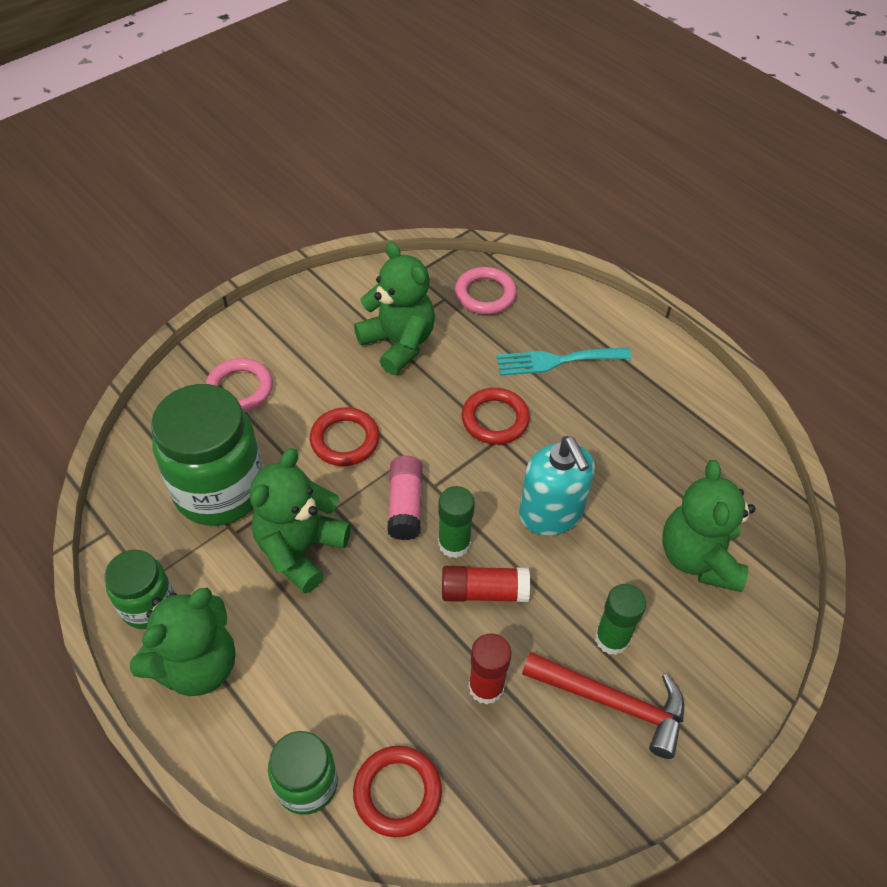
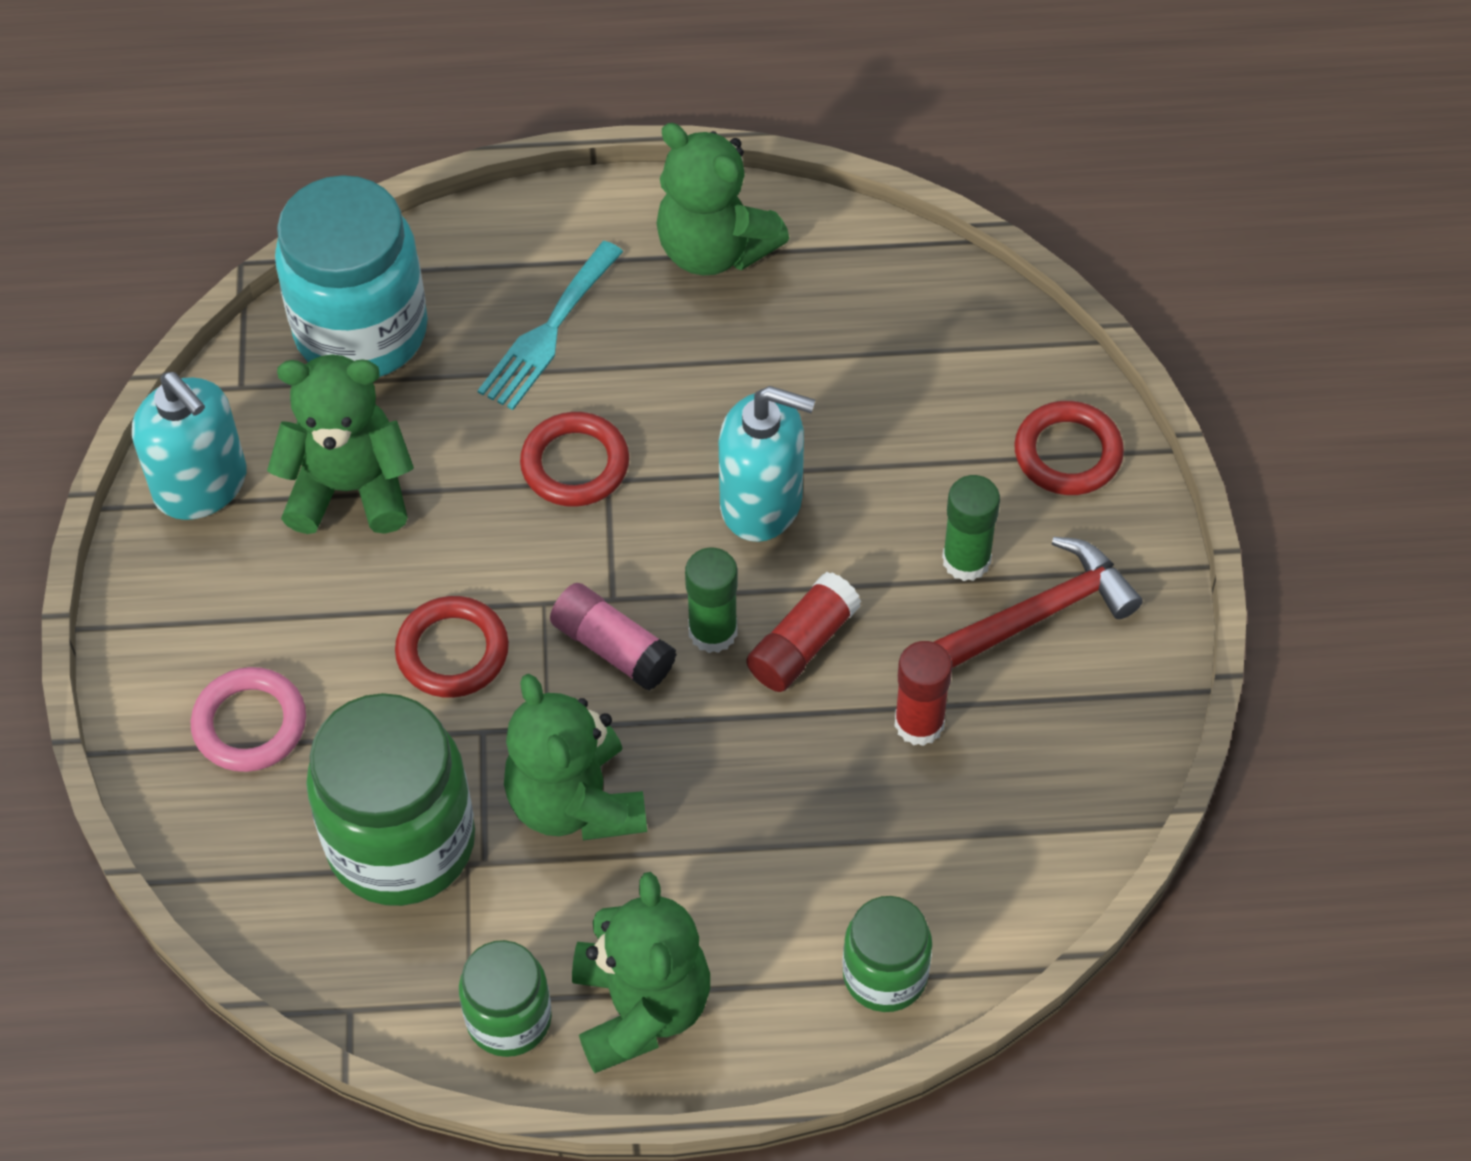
camera: 50 degrees left, 5 degrees up
red ring [353,746,442,837] -> red ring moved to [1014,401,1124,495]
pink ring [455,267,516,314] -> turquoise jar [275,175,428,377]
green teddy bear [662,460,755,592] -> green teddy bear moved to [656,123,789,275]
none -> turquoise soap dispenser [132,372,247,520]

